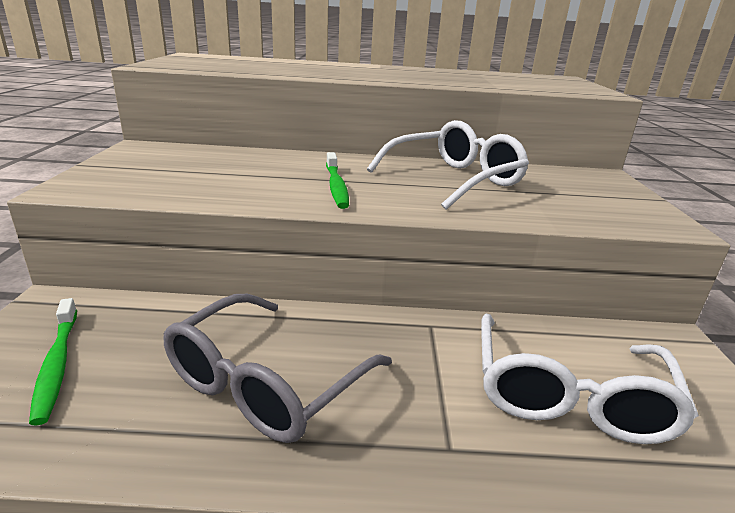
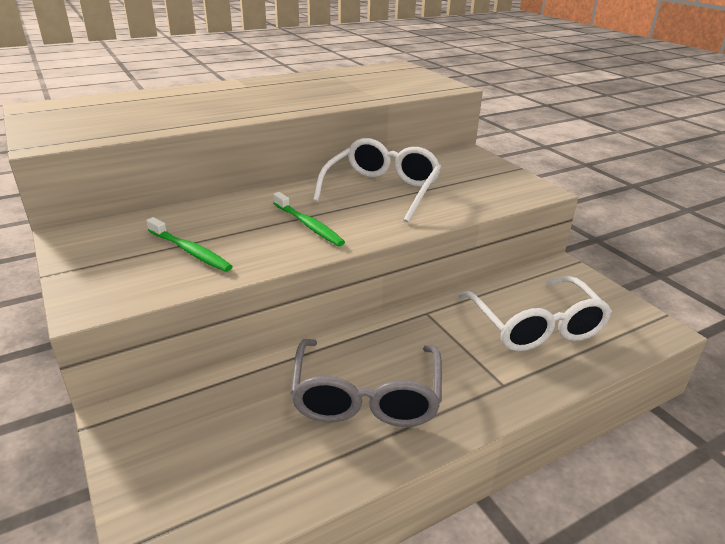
camera: 30 degrees left, 5 degrees up
green toothbrush [29,298,77,425] -> green toothbrush moved to [146,217,233,272]

